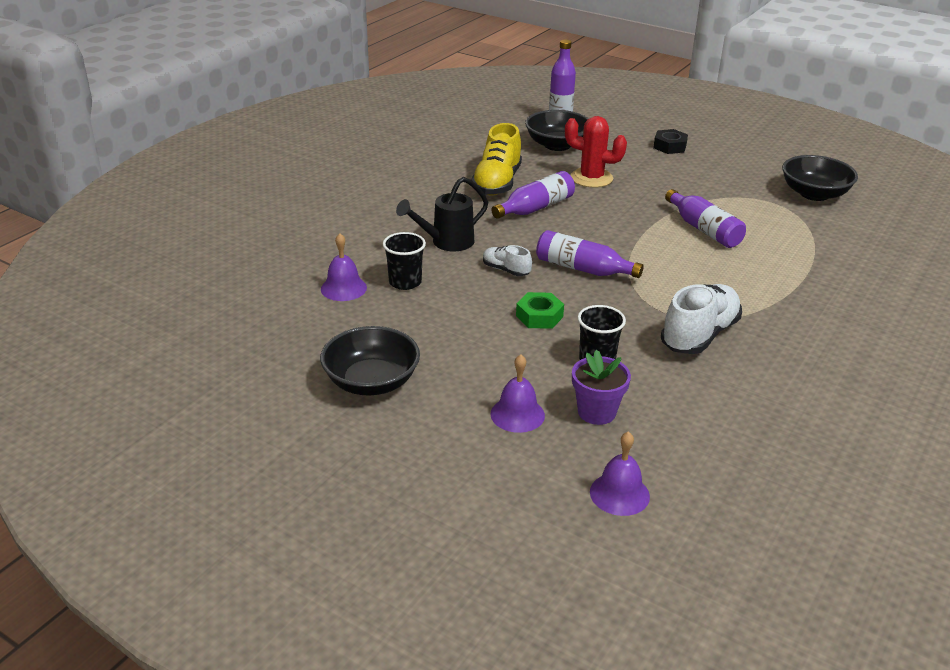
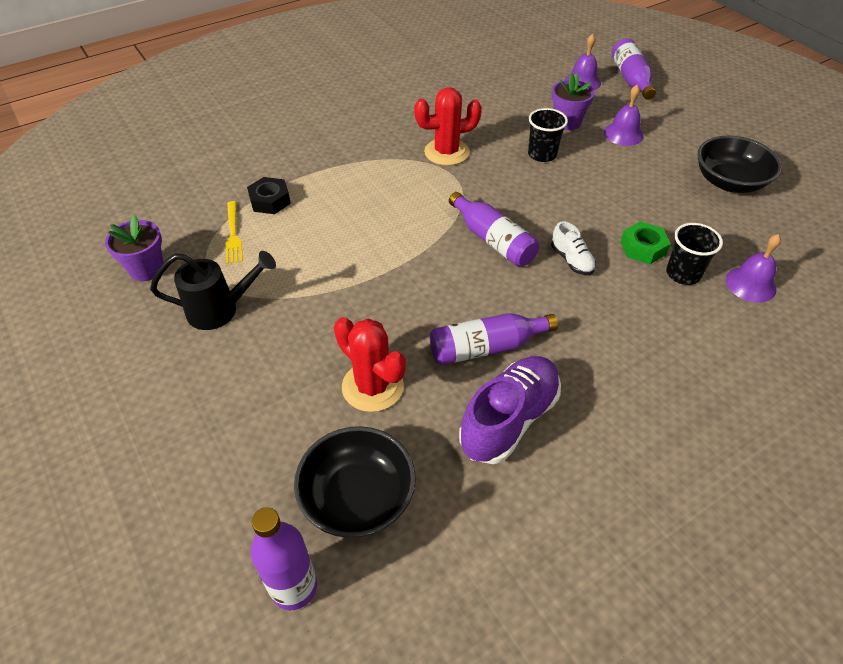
camera: 155 degrees left, 15 degrees up
black watering can [396,177,488,251] -> black watering can moved to [150,251,276,330]
yellow shoe [471,123,522,195] -> purple shoe [459,356,561,464]
green nut [516,292,564,329] -> green nut moved to [621,221,671,264]
black nut [653,129,688,154] -> black nut moved to [247,177,291,214]
white shoe [661,284,742,354] -> red cactus [414,87,482,166]
purple bottle [665,189,746,248] -> purple bottle moved to [612,38,656,100]
black bowl [782,155,858,201] -> purple flower pot [105,215,163,282]
none -> yellow fork [226,201,243,264]

